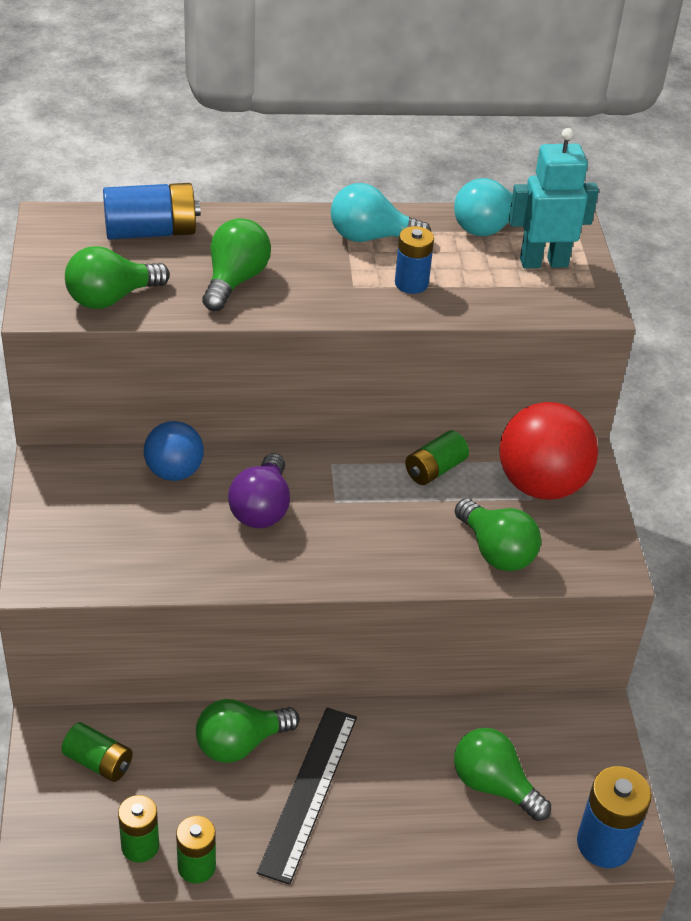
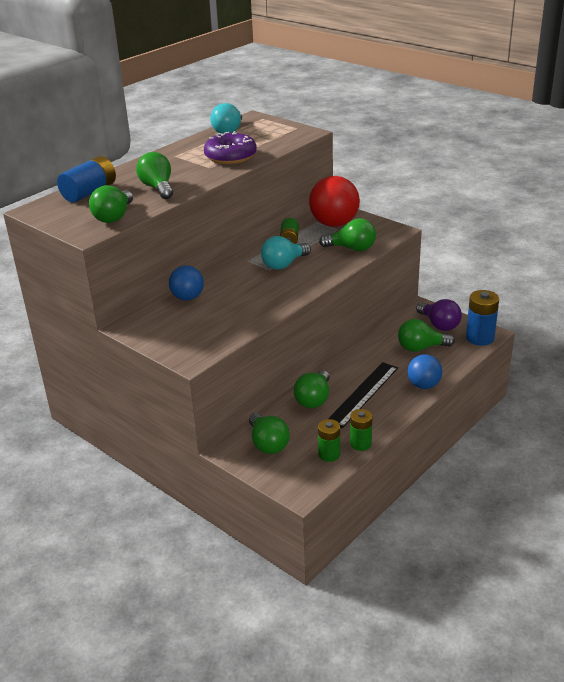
camera: 40 degrees left, 10 degrees down
green battery [61,722,133,782] -> green light bulb [249,413,290,454]
purple light bulb [228,453,290,528] -> purple light bulb moved to [416,299,462,331]
black ruler [257,708,357,885] -> black ruler turned 60 degrees clockwise [328,362,398,428]
turquoise light bulb [331,183,431,242] -> turquoise light bulb moved to [261,236,311,270]
blue battery [395,226,434,294] -> purple donut [204,131,257,164]
turquoise robot [509,128,599,269] -> none
none -> blue ball [407,354,442,389]

